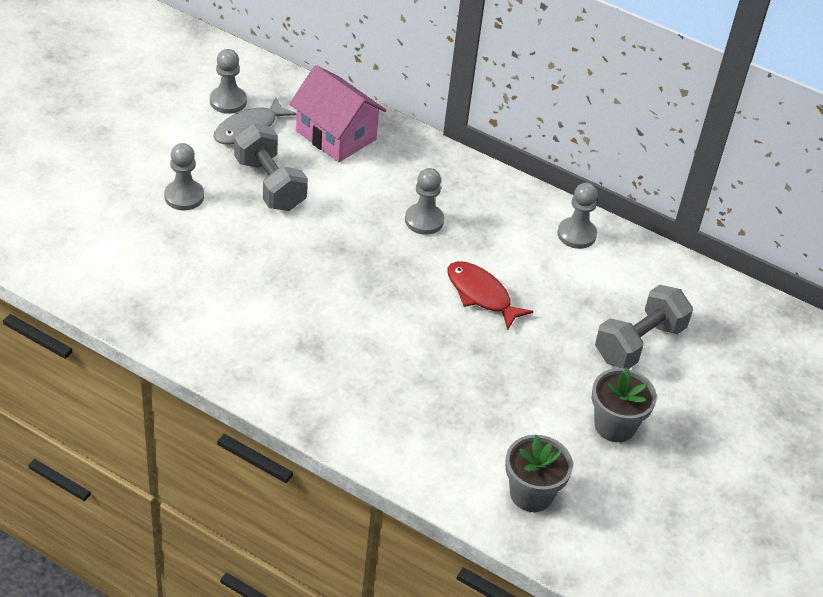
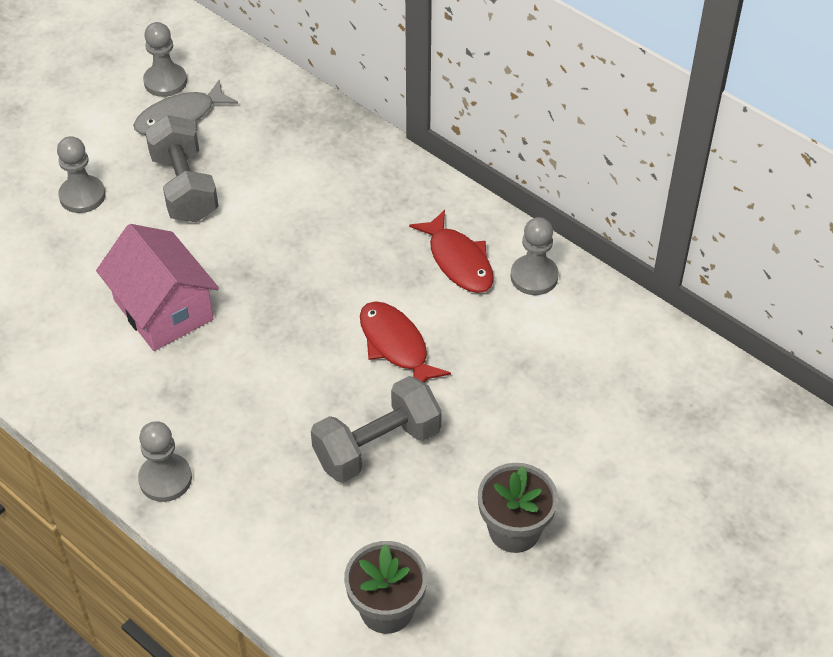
camera: 15 degrees right, 5 degrees up
pink house [289,65,386,162] -> pink house moved to [96,224,219,351]
grey pawn [405,168,444,235] -> grey pawn moved to [138,421,192,502]
grey dumbbell [595,285,693,369] -> grey dumbbell moved to [311,376,442,483]
none -> red fish [409,210,494,293]

